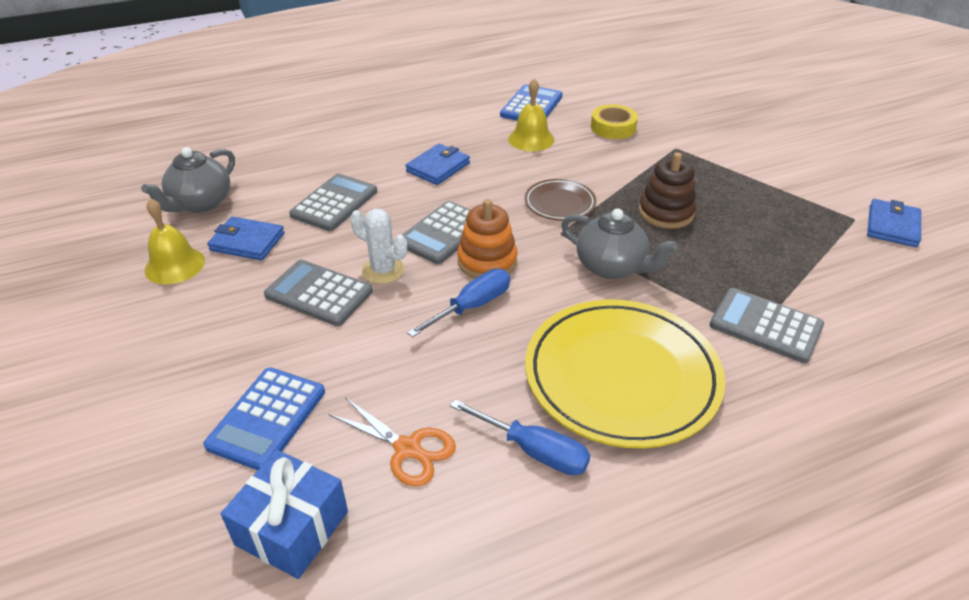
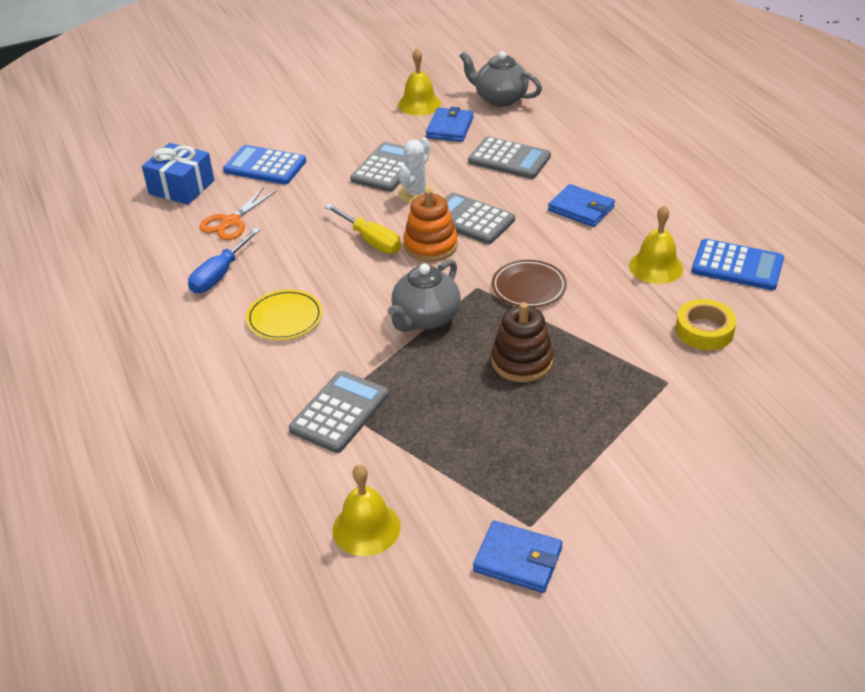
camera: 90 degrees right, 0 degrees up
blue screwdriver [407,269,510,337] -> yellow screwdriver [325,204,401,254]
yellow plate [525,300,725,448] -> yellow plate [246,289,323,340], size x0.48
none -> yellow bell [333,465,401,556]

